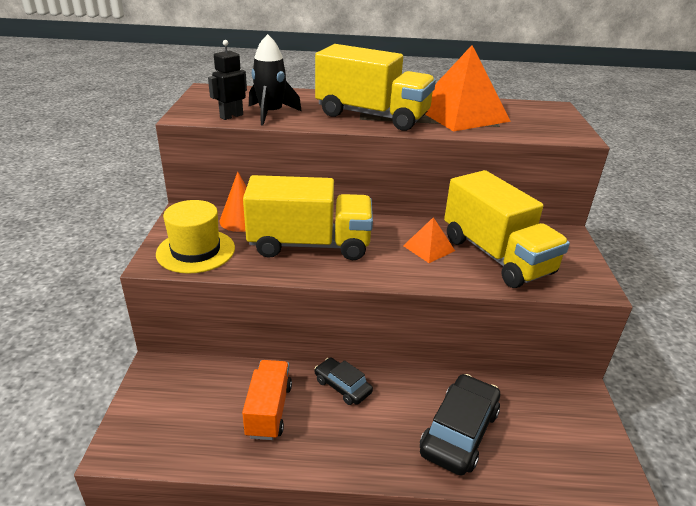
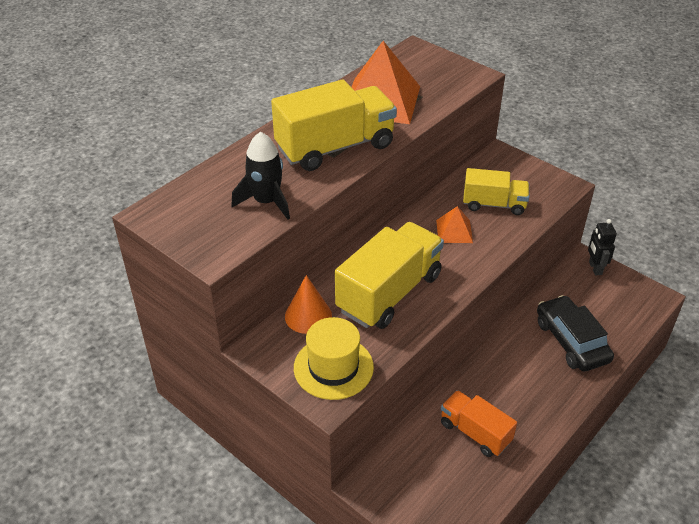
camera: 50 degrees left, 10 degrees up
black robot [208,40,247,120] -> black robot moved to [588,219,617,275]
black car [315,358,373,405] -> none
yellow truck [444,170,570,288] -> yellow truck [463,168,529,215], size x0.60

